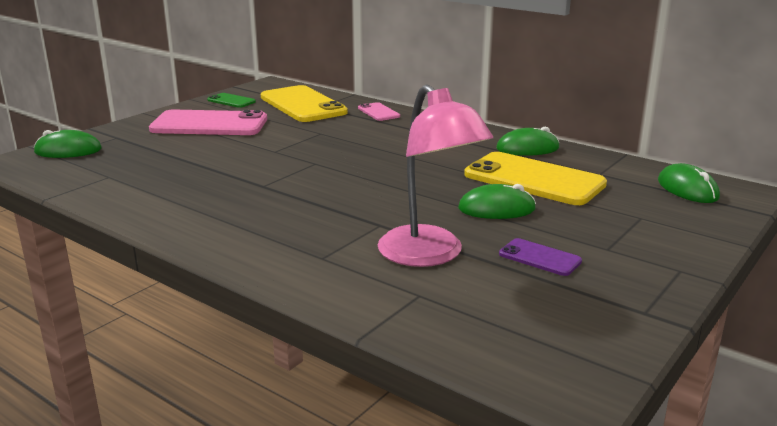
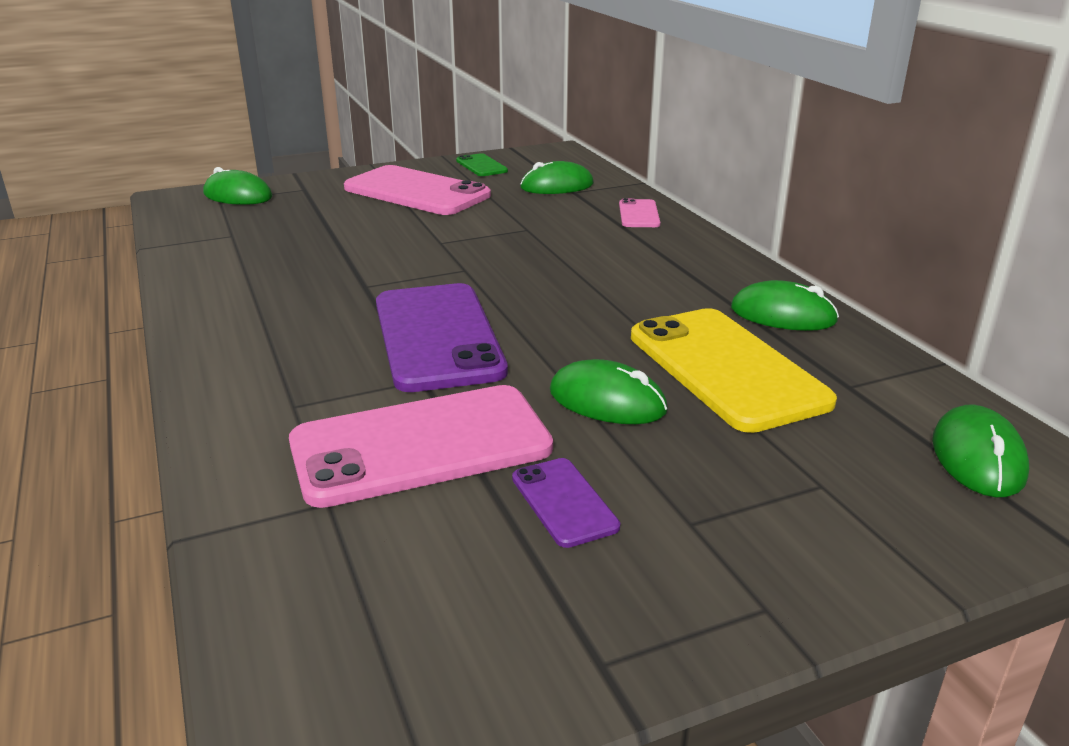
camera: 30 degrees right, 5 degrees up
yellow phone [261,85,348,122] -> green mouse [520,161,594,194]
pink lamp [378,85,493,267] -> pink phone [289,385,553,508]
none -> purple phone [376,283,508,392]

